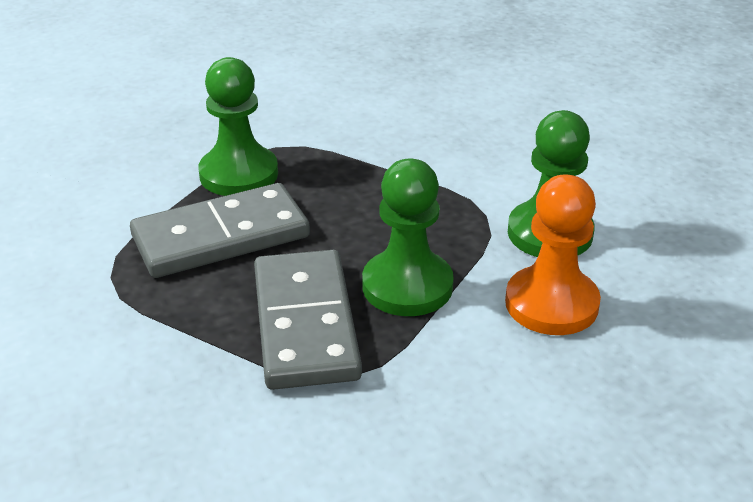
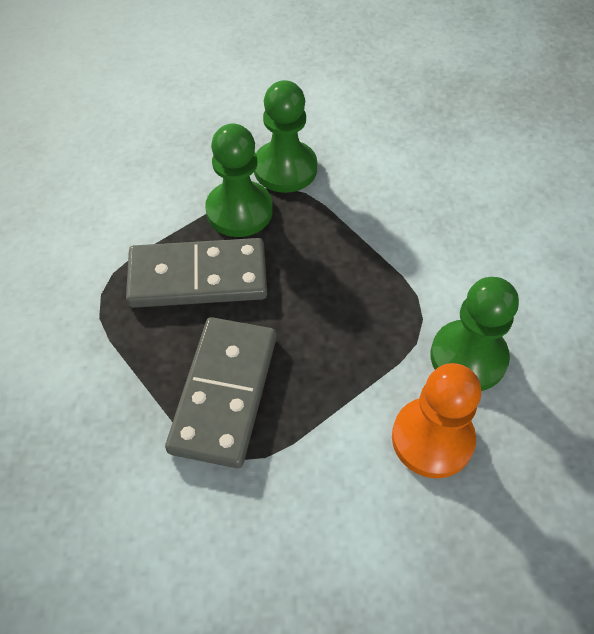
camera: 20 degrees right, 20 degrees up
green pawn [362,159,454,316] -> green pawn moved to [254,80,317,193]

